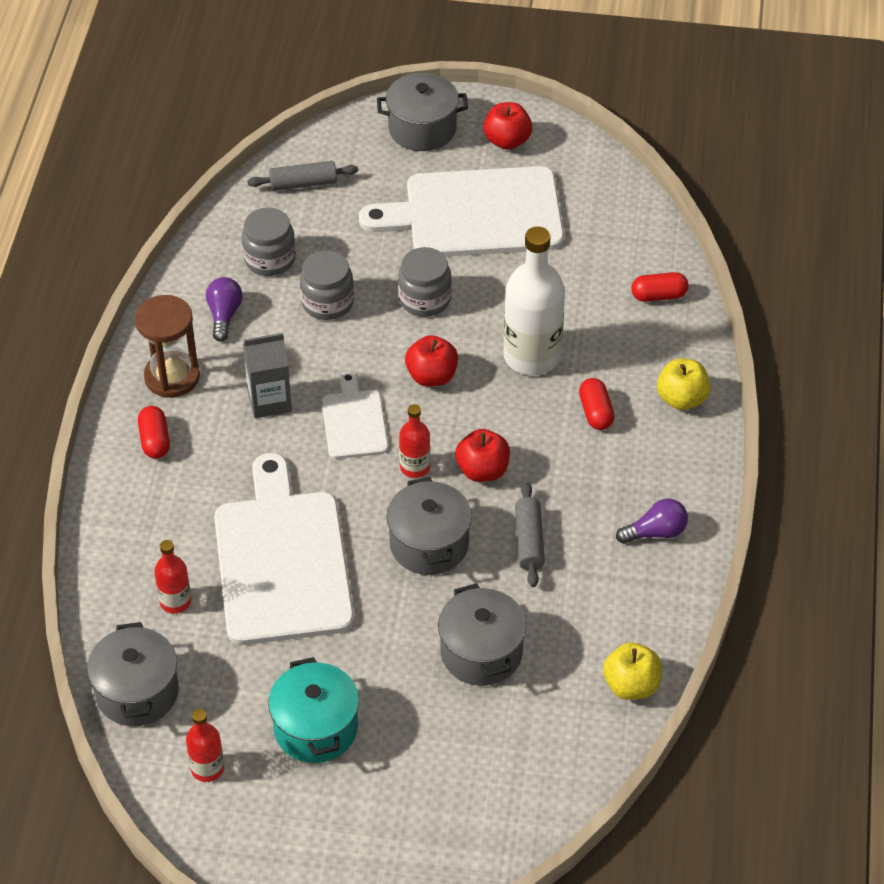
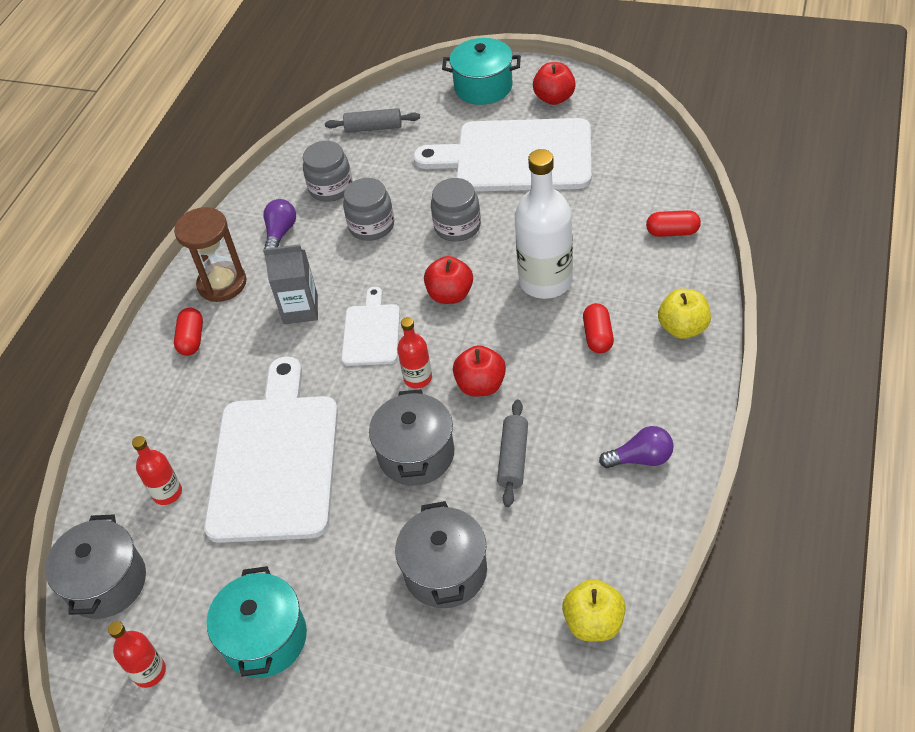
camera: 15 degrees right, 0 degrees up
grey pot [377,73,468,151] -> turquoise pot [442,38,521,105]

